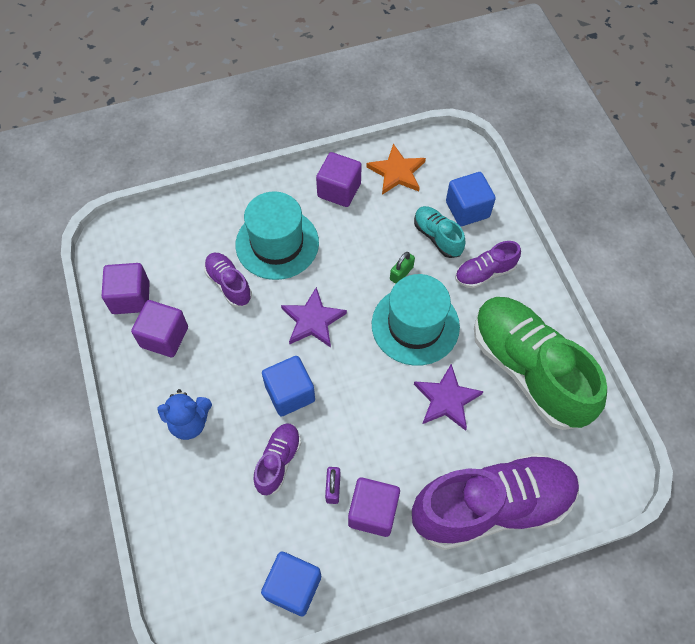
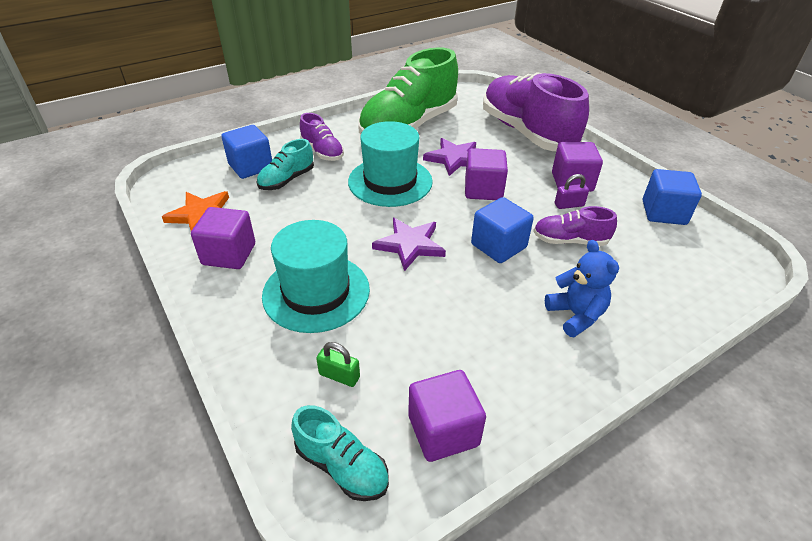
camera: 105 degrees left, 20 degrees down
purple cube [131,300,188,357] -> purple cube moved to [465,148,508,200]
purple shoe [204,253,252,307] -> none
green padlock [390,252,415,284] -> green padlock moved to [316,342,360,387]
none -> turquoise shoe [291,405,389,501]

